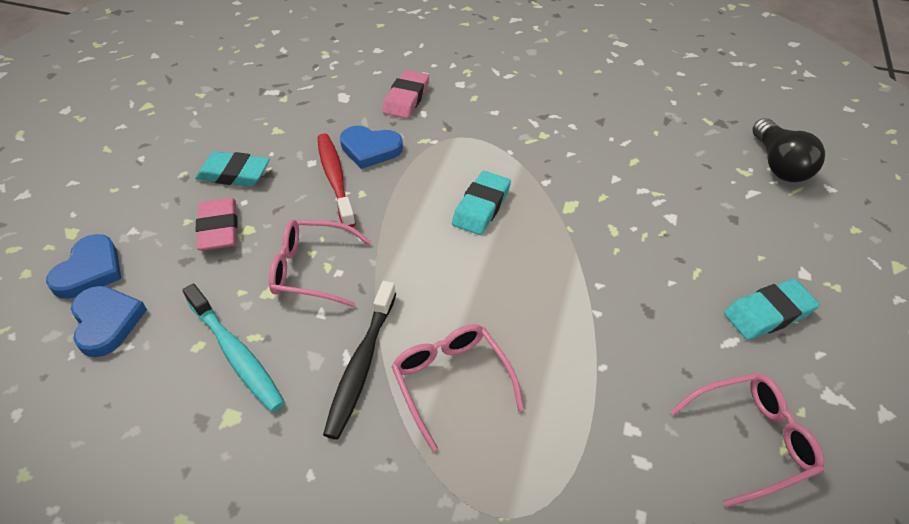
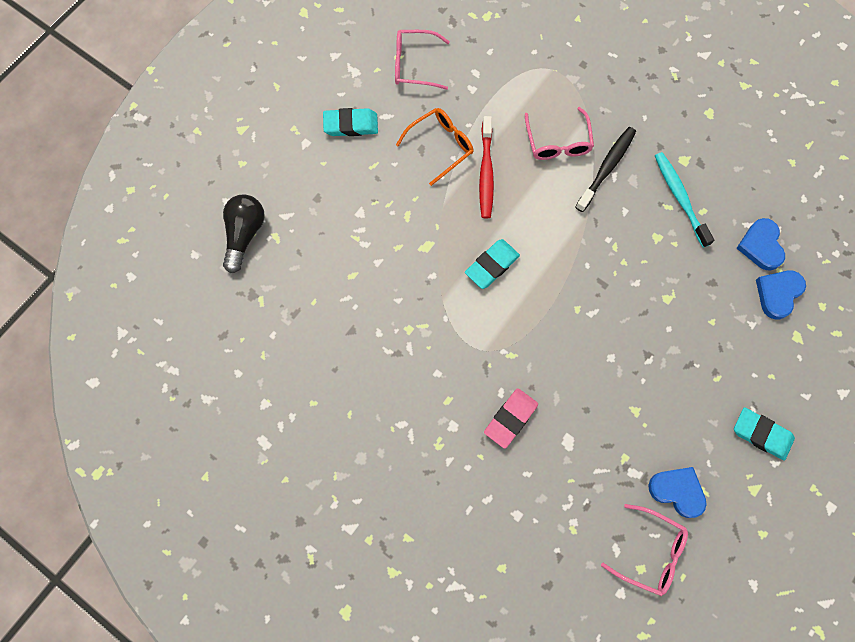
camera: 160 degrees left, 25 degrees up
turquoise eraser [195,151,270,187] -> turquoise eraser moved to [734,407,795,461]
pink eraser [195,198,238,251] -> none
pink glasses [269,219,371,307] -> pink glasses moved to [601,504,688,596]
red toothbrush [317,134,356,227] -> red toothbrush moved to [479,116,494,219]
blue heart [340,126,403,169] -> blue heart moved to [648,467,707,518]
none -> orange glasses [396,108,474,186]

